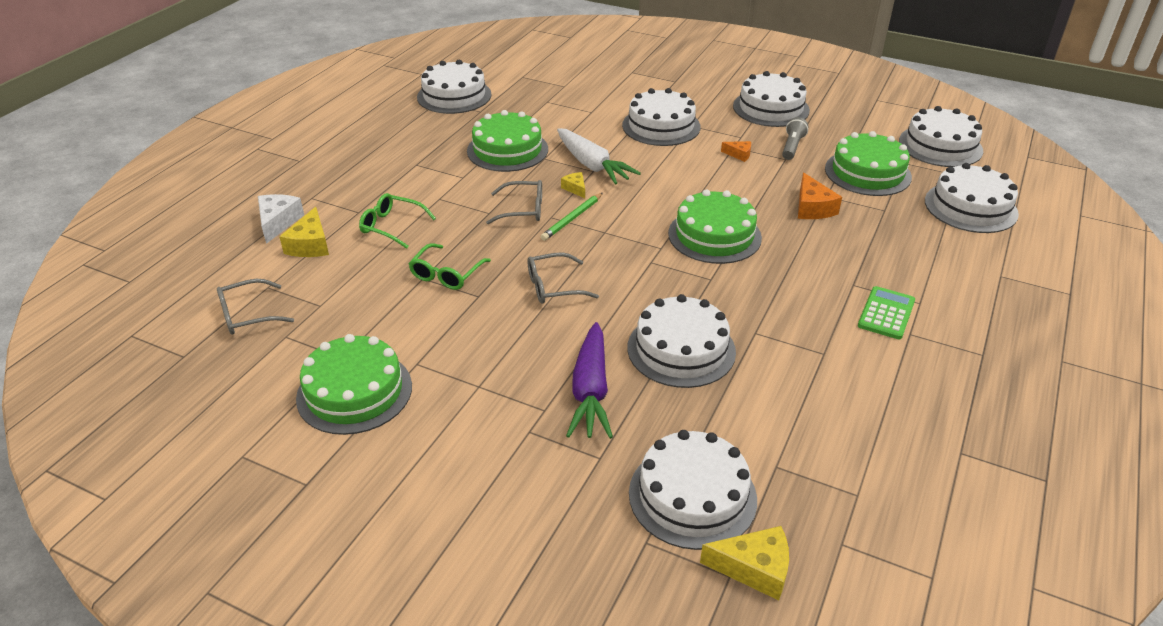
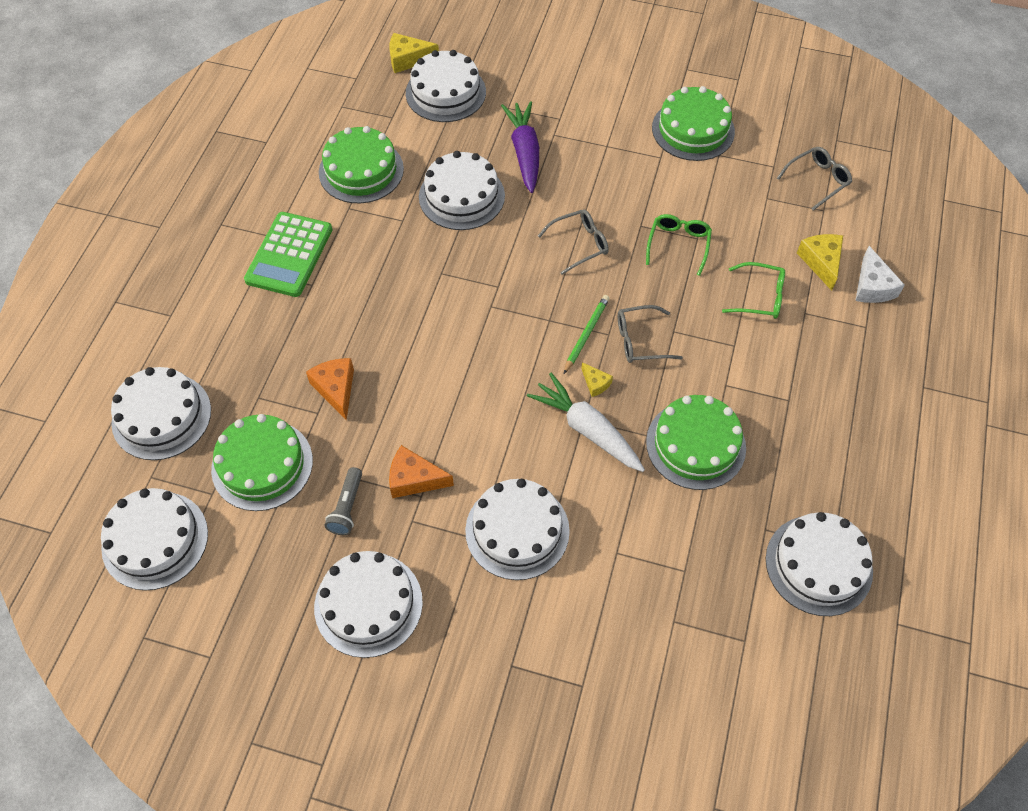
camera: 170 degrees right, 20 degrees up
green cake [668,189,762,264] -> green cake moved to [319,126,404,203]
orange cheese [721,141,751,162] -> orange cheese [389,445,454,498], size x1.72
green calculator [858,286,915,339] -> green calculator [244,212,332,297], size x1.58

